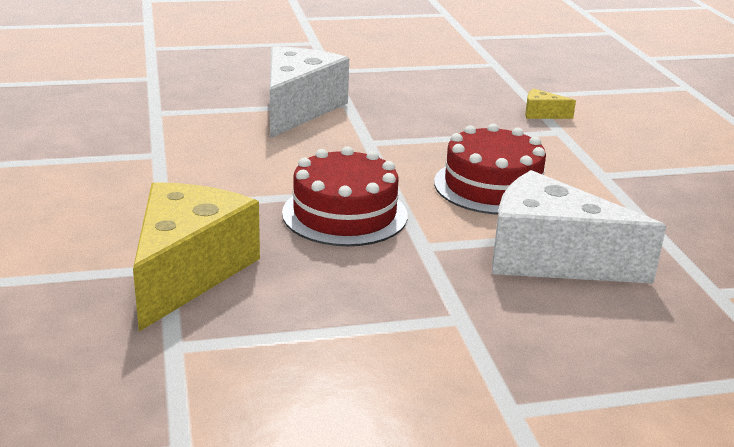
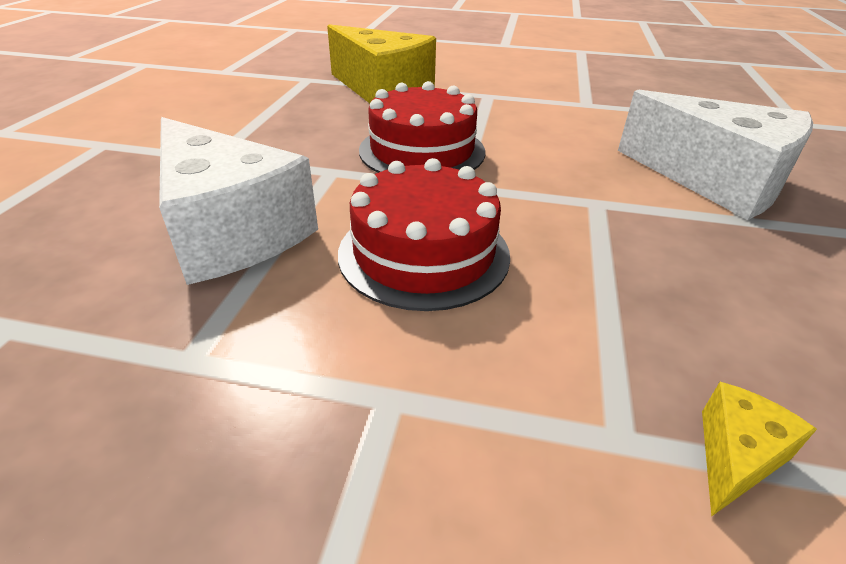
camera: 115 degrees right, 10 degrees up
white cheese [492,170,666,284] -> white cheese turned 90 degrees clockwise [159,117,318,285]

